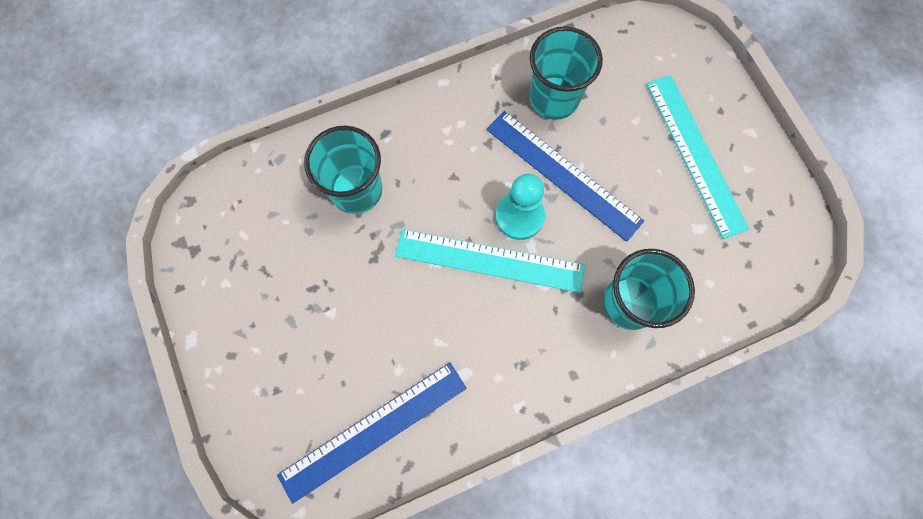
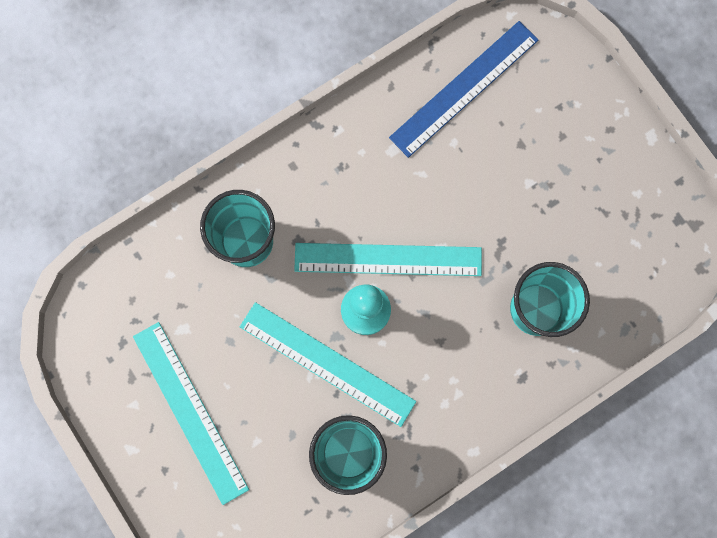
camera: 170 degrees right, 5 degrees up
blue ruler [486,111,644,242] -> turquoise ruler [240,302,416,427]

